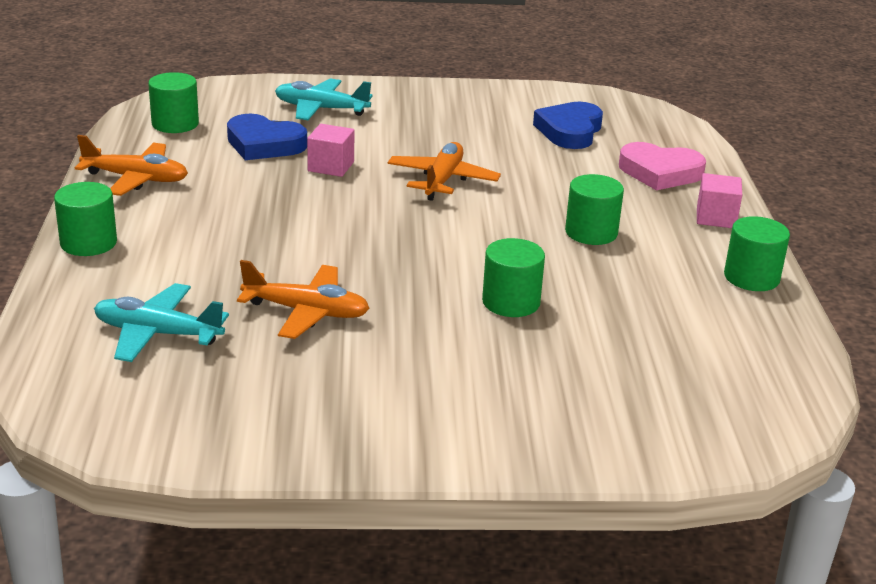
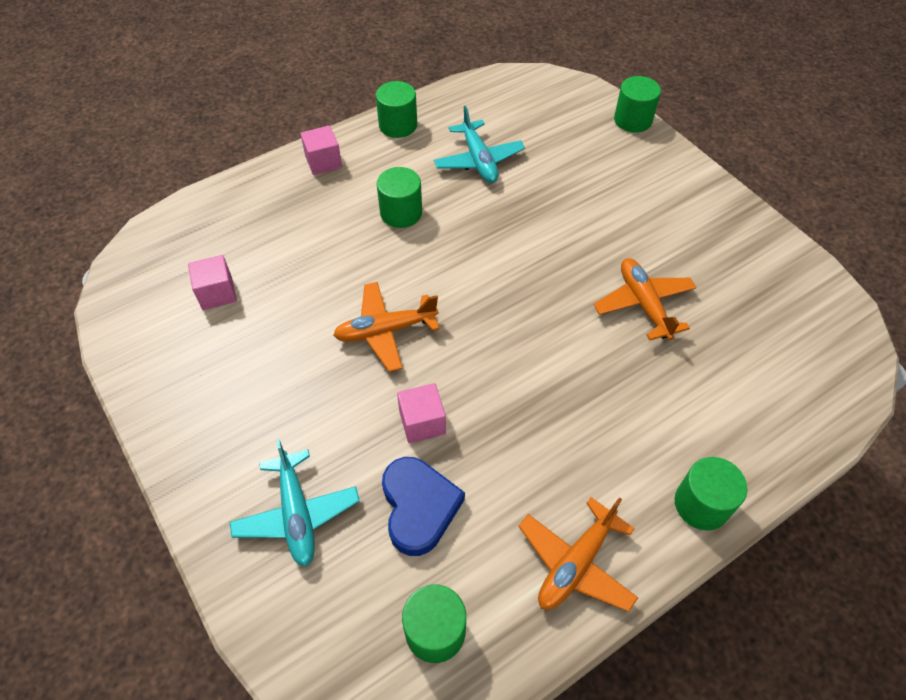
camera: 120 degrees left, 25 degrees up
orange plane [75,135,188,196] -> orange plane turned 120 degrees counterclockwise [518,497,638,612]
turquoise plane [94,283,229,362] -> turquoise plane moved to [434,106,525,183]
green cylinder [482,238,545,317] -> green cylinder moved to [614,76,661,132]
blue heart [533,102,603,149] -> pink cube [188,255,237,310]
pink heart [619,142,706,191] -> none

